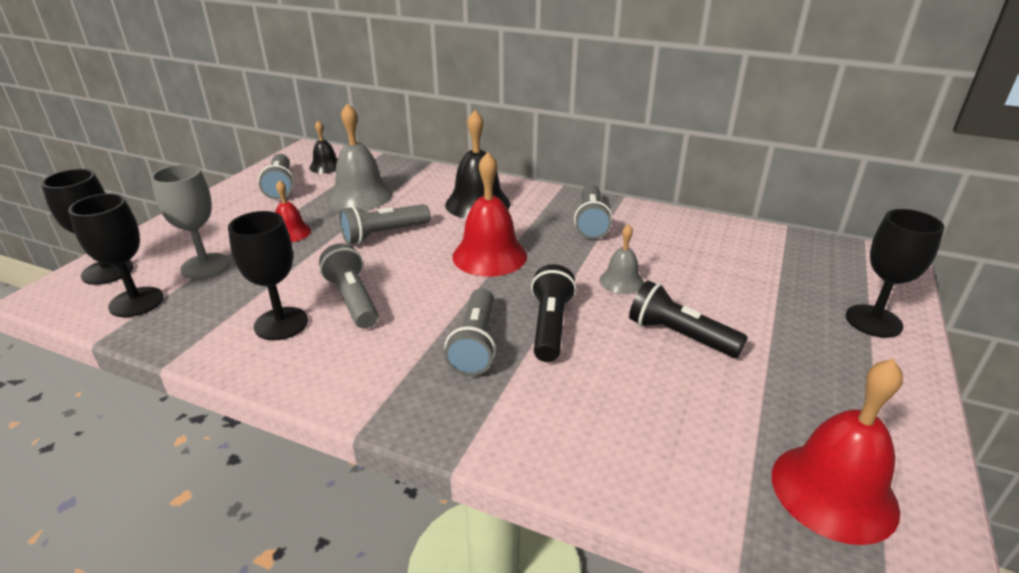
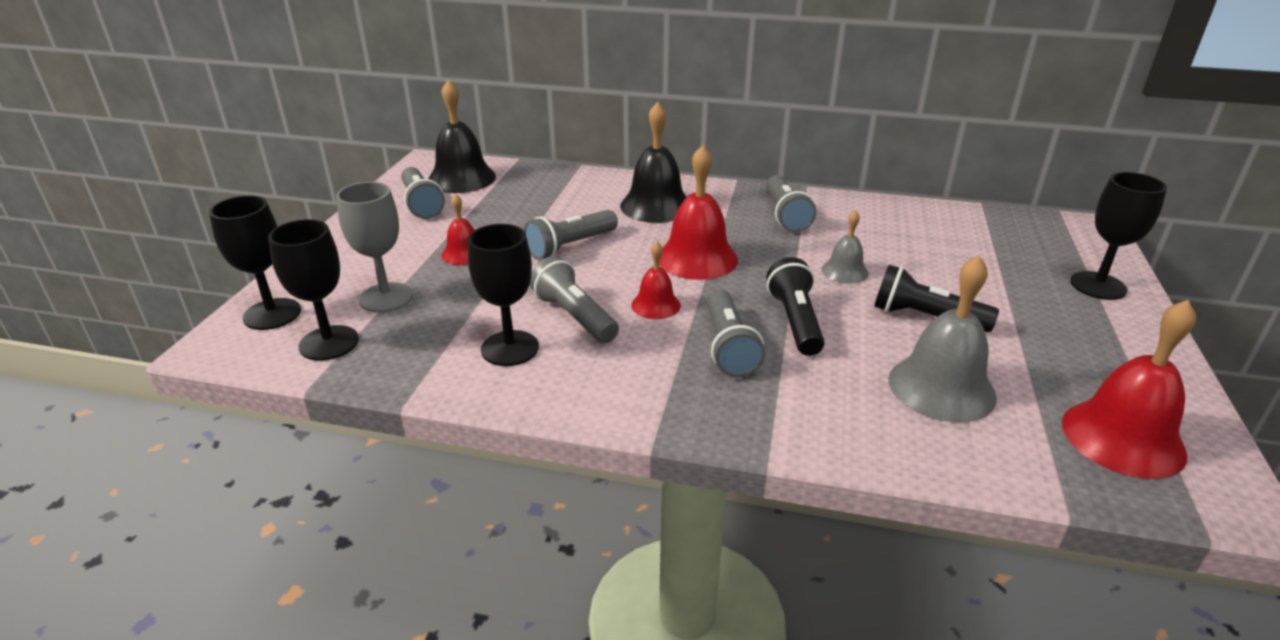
camera: 10 degrees left, 0 degrees up
black bell [309,121,337,174] -> black bell [428,80,496,193], size x1.80
grey bell [328,103,393,210] -> grey bell moved to [888,255,997,423]
none -> red bell [631,241,681,319]

